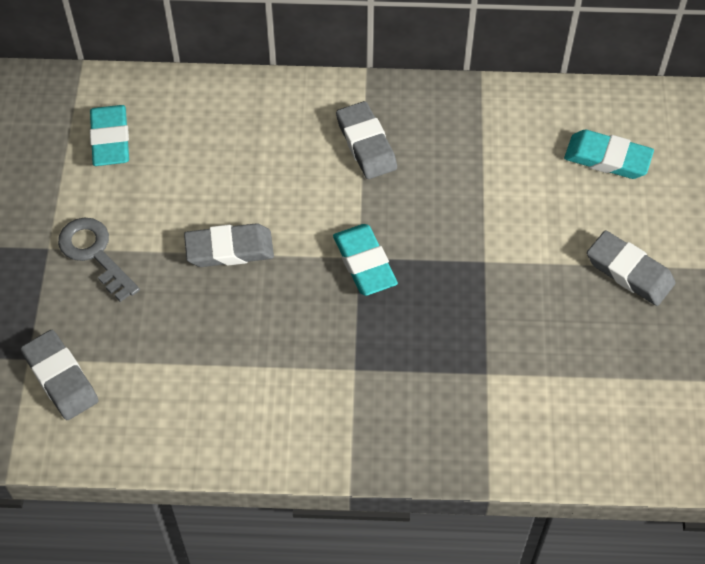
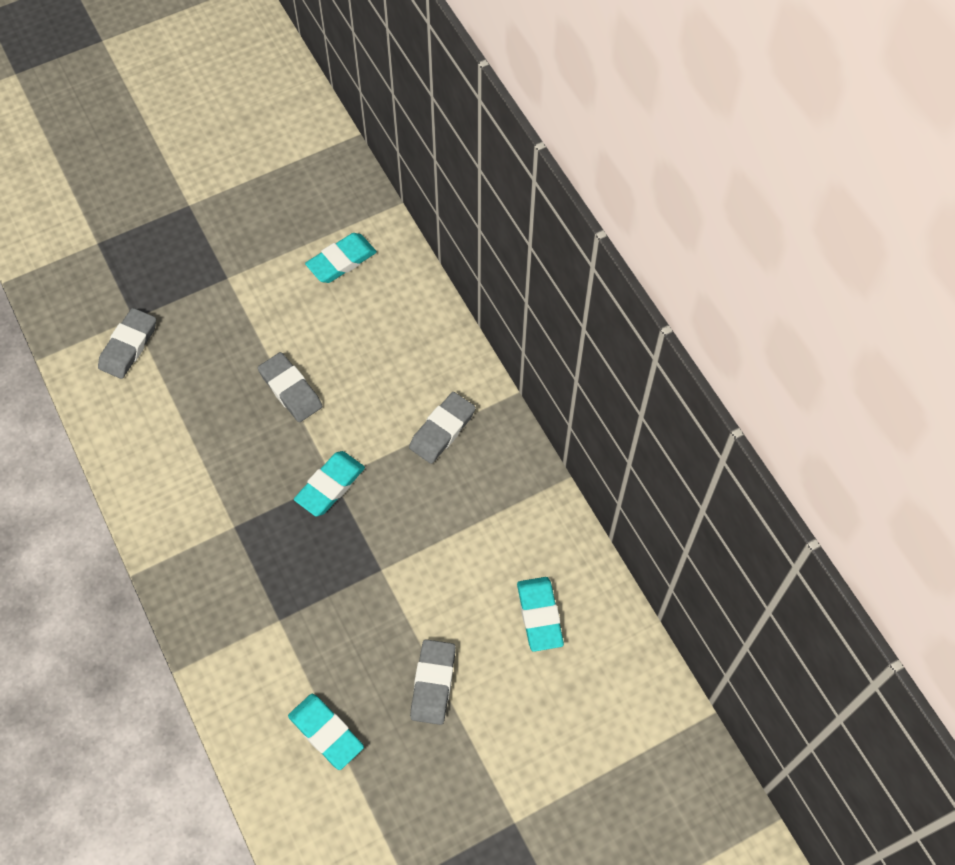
camera: 60 degrees right, 5 degrees up
grey key [58,218,140,302] -> none
none -> turquoise eraser [288,694,364,770]

